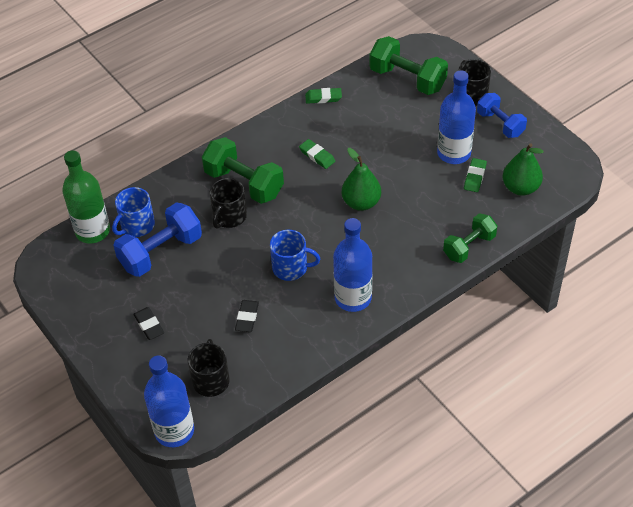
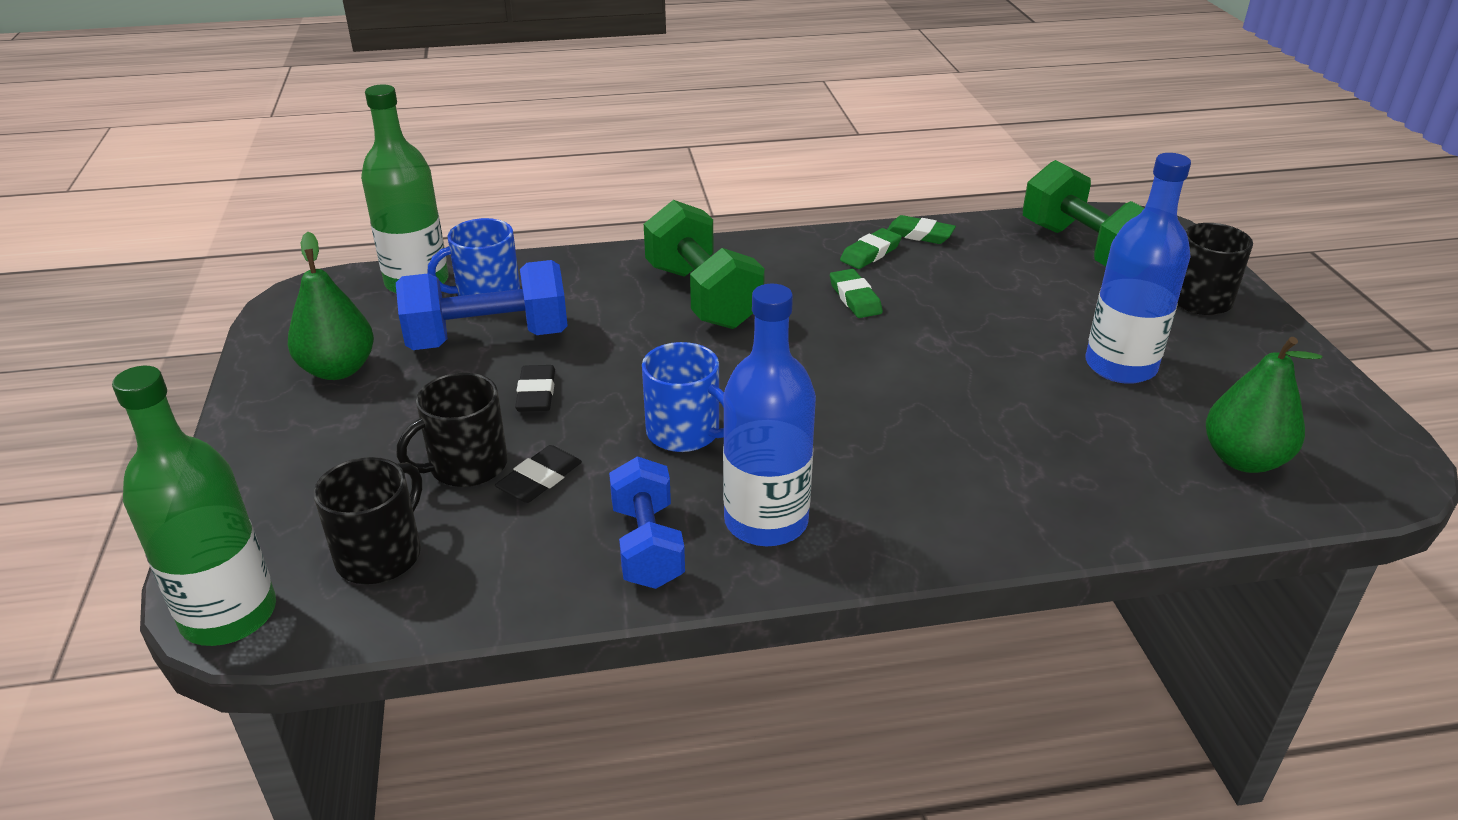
camera: 25 degrees right, 15 degrees down
black eraser [133,307,164,340] -> black eraser moved to [515,365,555,412]
blue bottle [144,355,194,447] -> green bottle [112,366,276,646]
black mug [210,178,247,229] -> black mug moved to [397,373,508,487]
green pear [342,148,381,211] -> green pear moved to [288,232,374,380]
green dumbbell [443,213,497,263] -> none
green eraser [464,158,487,192] -> green eraser moved to [840,228,902,269]
blue dumbbell [477,93,527,138] -> blue dumbbell moved to [609,456,685,589]

